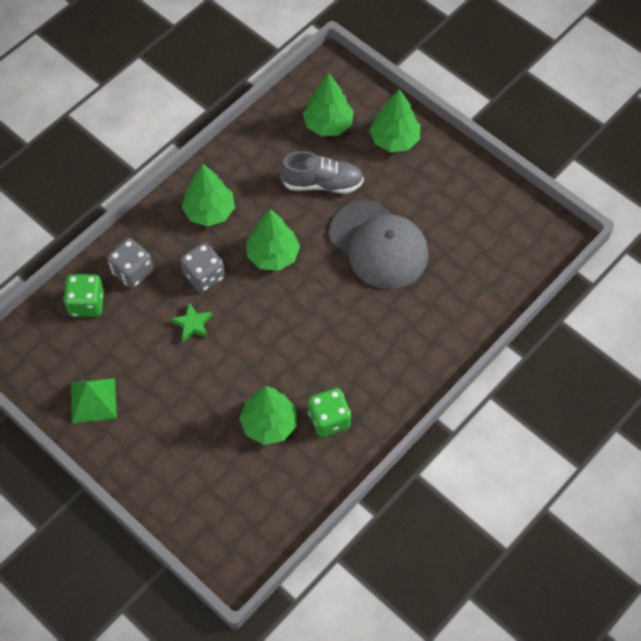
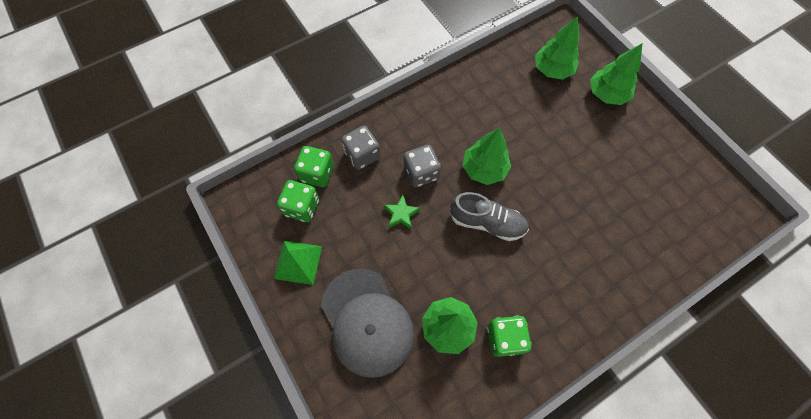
camera: 15 degrees right, 5 degrees up
green tree [182,164,235,227] -> none
grey shoe [280,151,364,193] -> grey shoe moved to [450,192,529,241]
grey cap [329,200,428,289] -> grey cap moved to [321,268,414,378]
none -> green dice [277,180,319,222]

